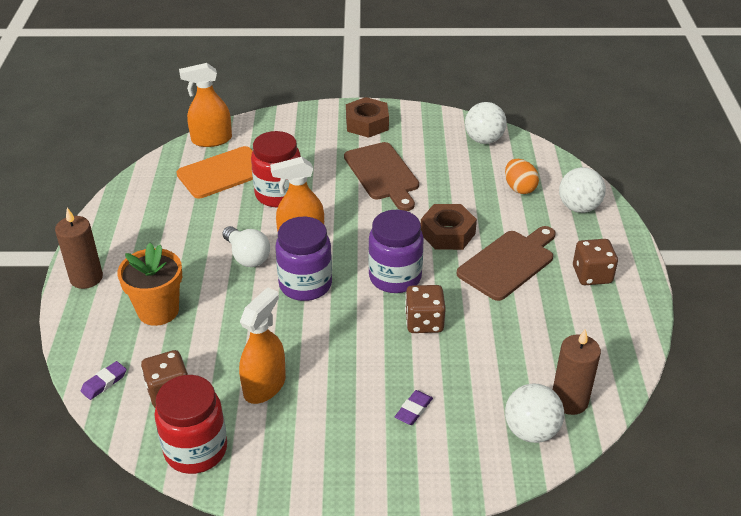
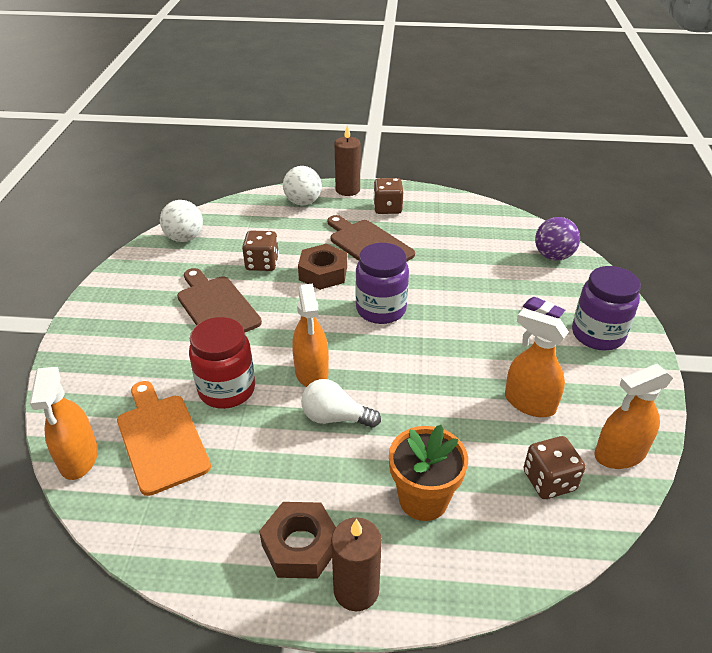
camera: 85 degrees left, 0 degrees up
purple eraser [81,361,126,400] -> none
red jar [154,375,227,474] -> orange spray bottle [594,364,673,469]
white light bulb [223,226,270,267] -> white light bulb turned 135 degrees counterclockwise [301,379,381,428]
purple jar [275,217,332,301] -> purple jar moved to [572,266,641,350]
brown cutting board [344,142,419,211] -> brown cutting board turned 105 degrees counterclockwise [177,268,262,332]
brown nut [346,97,389,138] -> brown nut moved to [259,502,336,579]
brown dice [405,285,446,333] -> brown dice moved to [242,231,279,271]
orange egg [505,159,539,194] -> none
white ball [505,383,564,443] -> purple ball [535,217,580,261]
brown candle [553,329,601,415] -> brown candle moved to [335,125,360,196]

